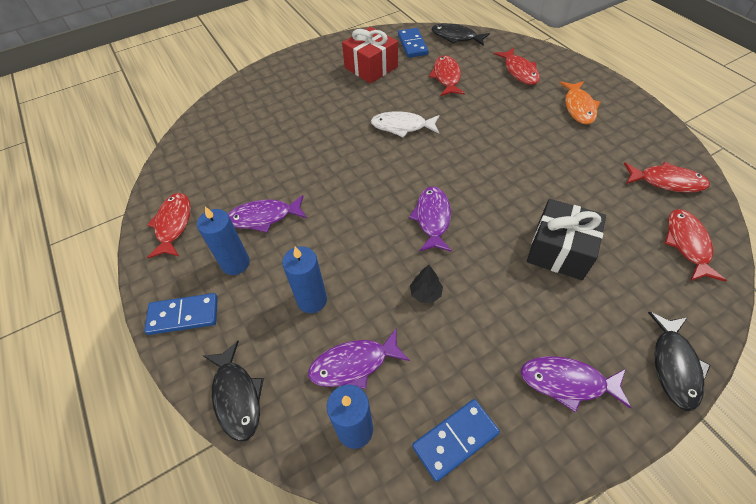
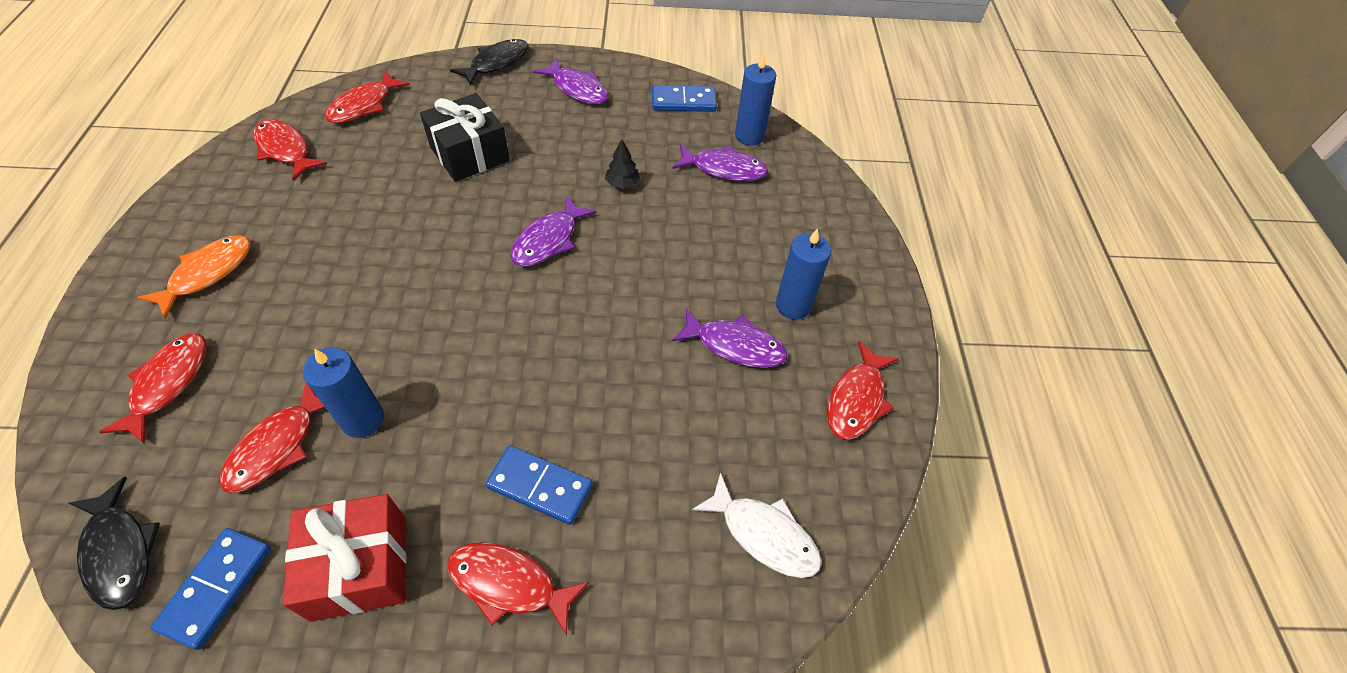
camera: 155 degrees left, 0 degrees up
blue domino [144,293,218,335] -> blue domino moved to [485,446,592,525]
black fish [203,341,264,442] -> none
blue candle [282,246,327,313] -> blue candle moved to [302,348,384,438]
white fish [371,111,440,138] -> white fish moved to [692,472,822,578]
none -> red fish [447,542,589,636]

